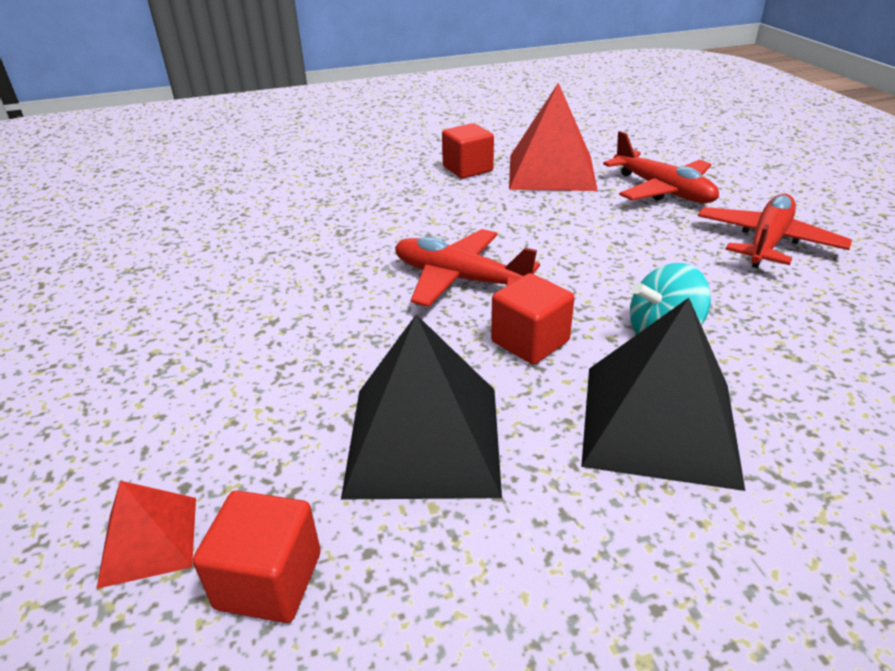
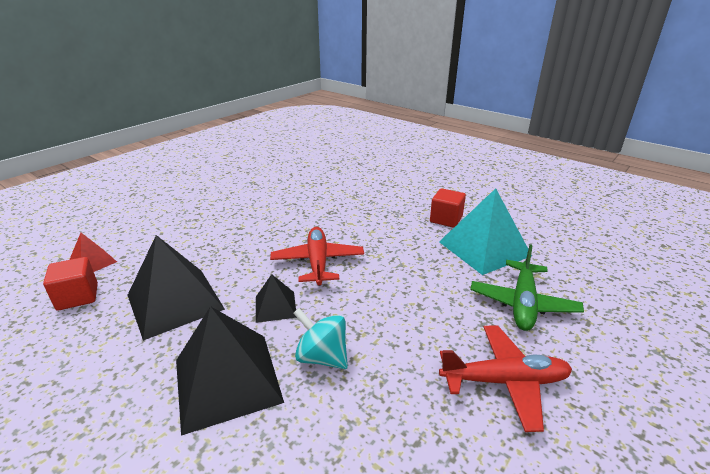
camera: 55 degrees right, 5 degrees down
red cube [491,273,575,365] -> black pyramid [256,274,297,323]
red pyramid [509,83,598,191] -> turquoise pyramid [439,188,532,275]
red plane [603,131,719,203] -> green plane [470,244,584,331]

